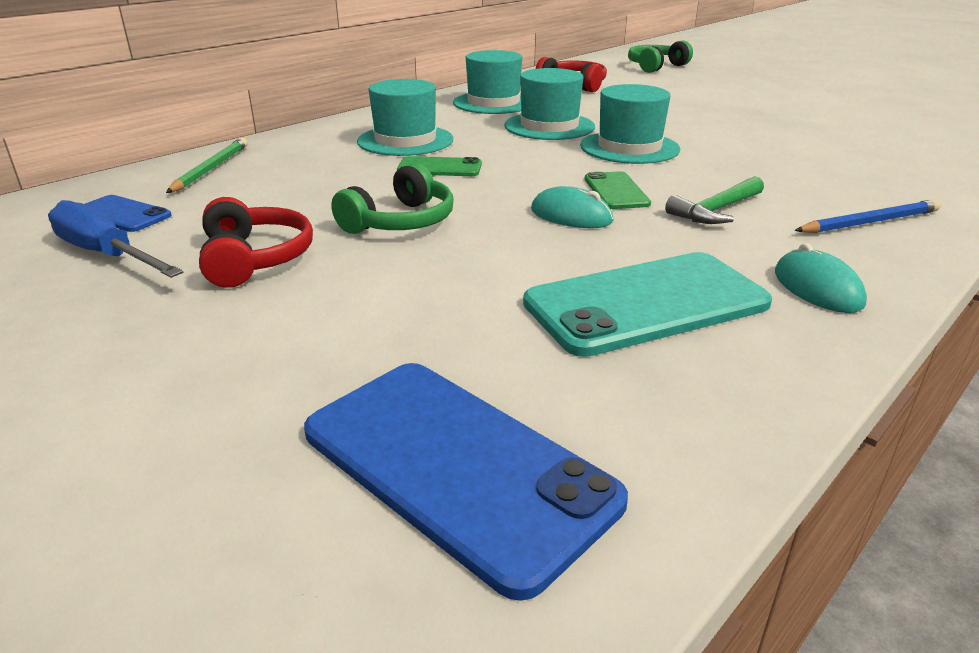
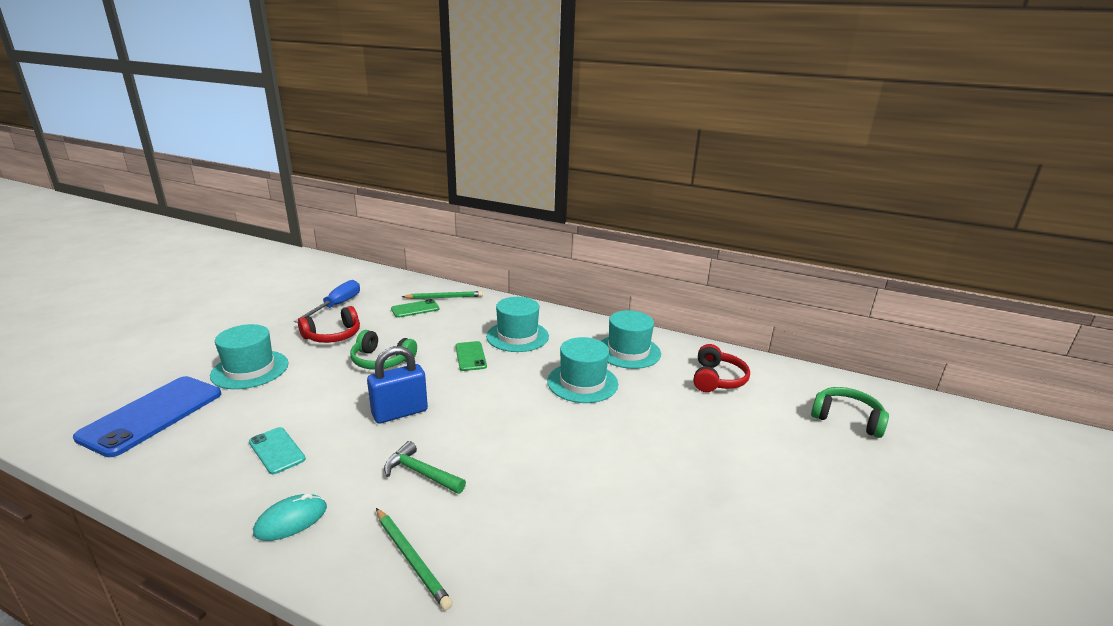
camera: 70 degrees right, 5 degrees down
blue phone [85,195,172,232] -> none
turquoise phone [523,252,772,357] -> turquoise phone [249,427,306,474], size x0.52
turquoise mouse [531,186,613,228] -> blue padlock [367,346,428,423]
turquoise hat [580,84,680,164] -> turquoise hat moved to [210,324,288,389]
green phone [585,171,651,209] -> green phone moved to [391,299,439,318]
blue pencil [794,199,941,233] -> green pencil [376,508,453,610]

